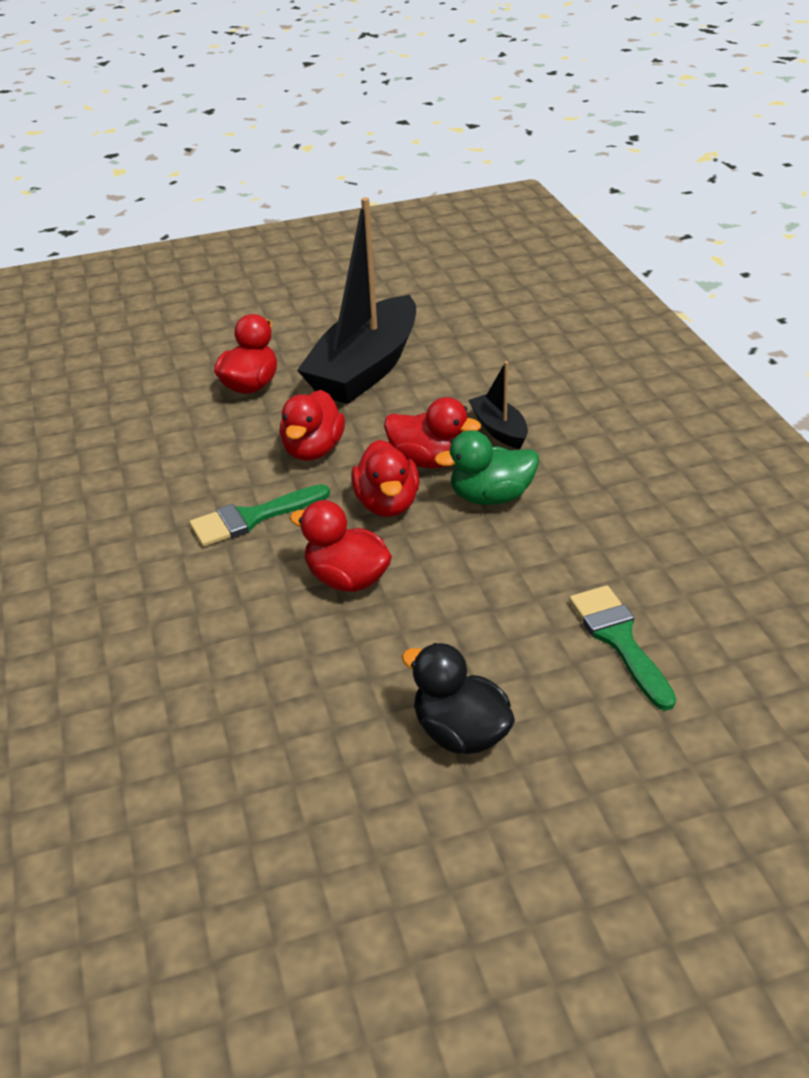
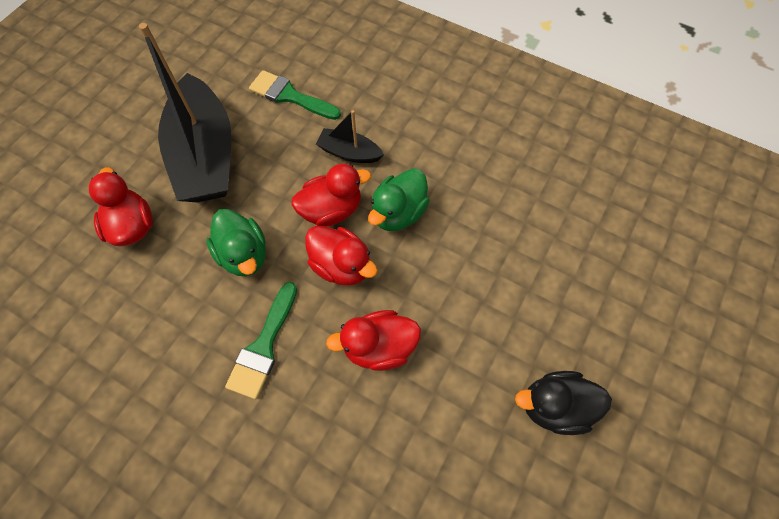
camera: 45 degrees left, 25 degrees up
red duck [280,390,345,461] -> green duck [206,209,266,276]
green brush [569,585,676,711] -> green brush moved to [249,70,341,120]

